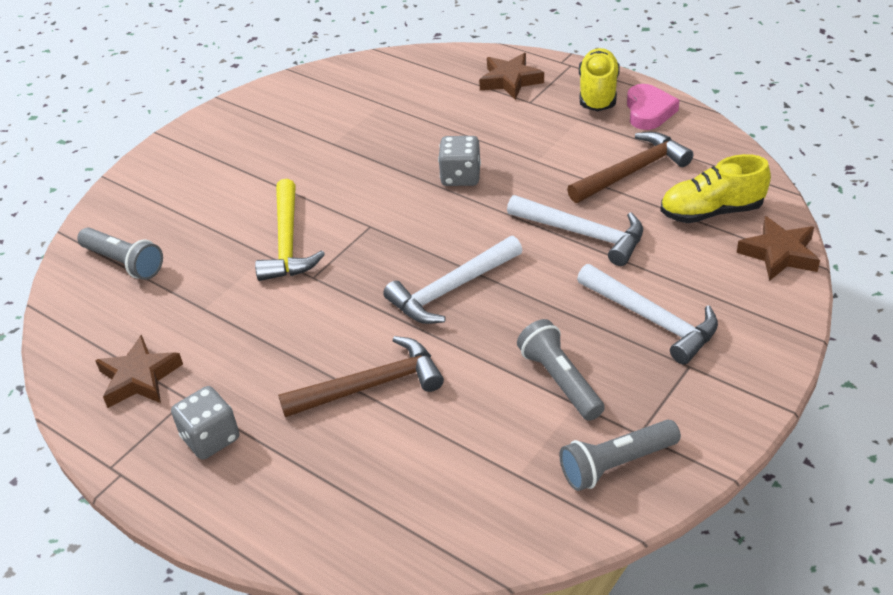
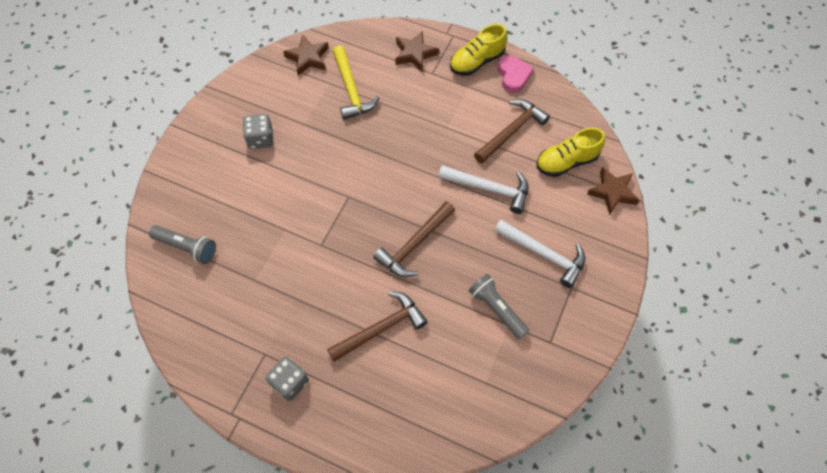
camera: 15 degrees left, 20 degrees up
brown star [95,335,183,408] -> brown star moved to [283,34,329,76]
yellow hammer [255,179,325,281] -> yellow hammer moved to [333,46,380,120]
white hammer [383,236,522,324] -> brown hammer [373,201,455,277]
grey dice [438,136,481,186] -> grey dice moved to [243,114,273,149]
grey flashlight [559,420,681,491] -> none
yellow shoe [579,48,620,111] -> yellow shoe turned 120 degrees counterclockwise [450,24,507,76]

